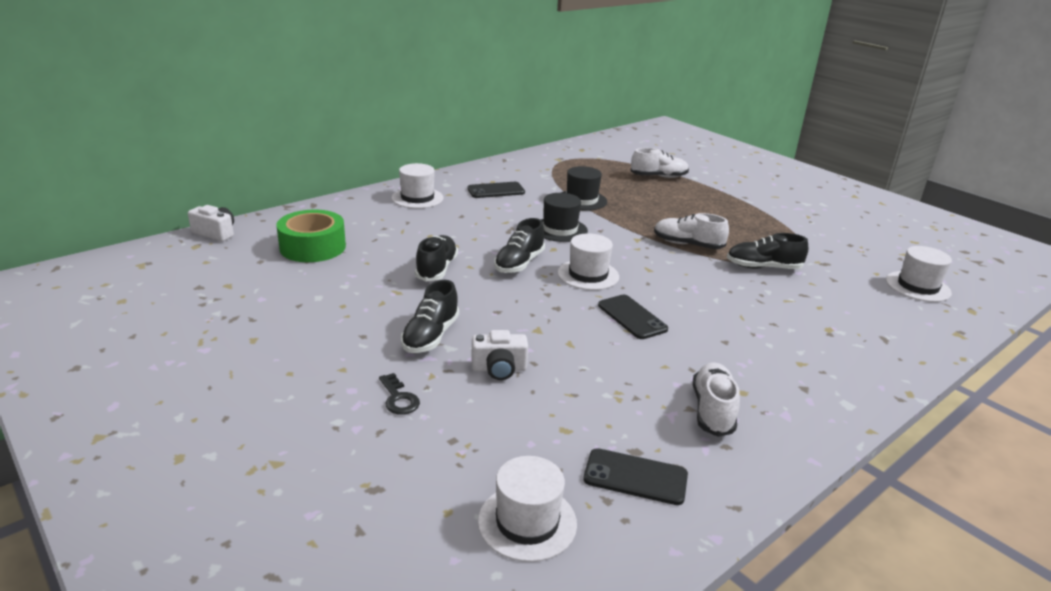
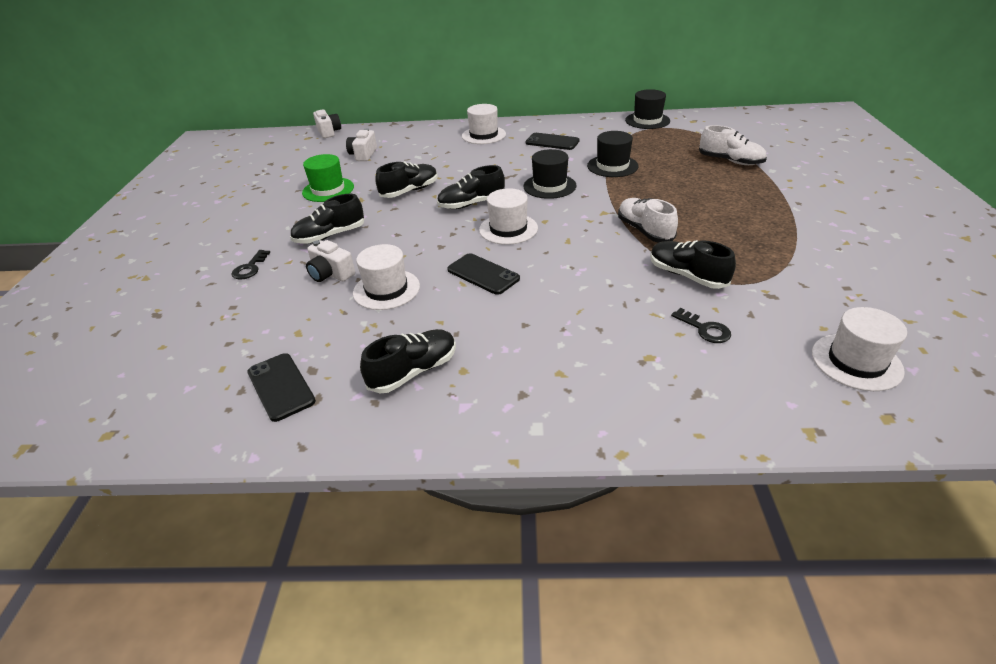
camera: 45 degrees right, 10 degrees up
green tape [277,210,346,262] -> white camera [346,128,377,161]
white hat [478,456,577,562] -> white hat moved to [353,244,420,310]
black phone [598,295,668,339] -> black phone turned 60 degrees counterclockwise [447,253,520,295]
white shoe [693,363,740,437] -> black shoe [360,329,456,393]
none -> green hat [302,154,354,202]
none -> black hat [625,89,670,129]
none -> black key [671,308,731,343]

